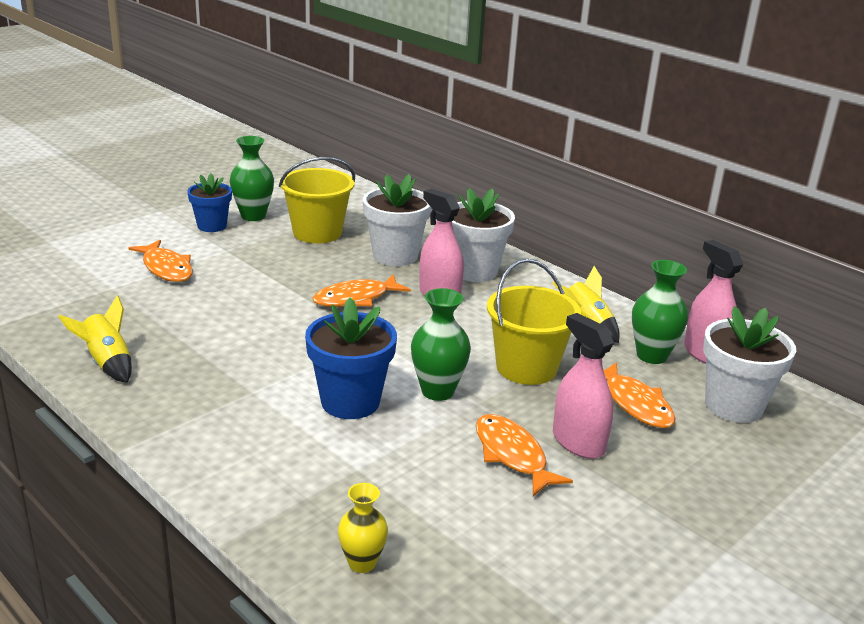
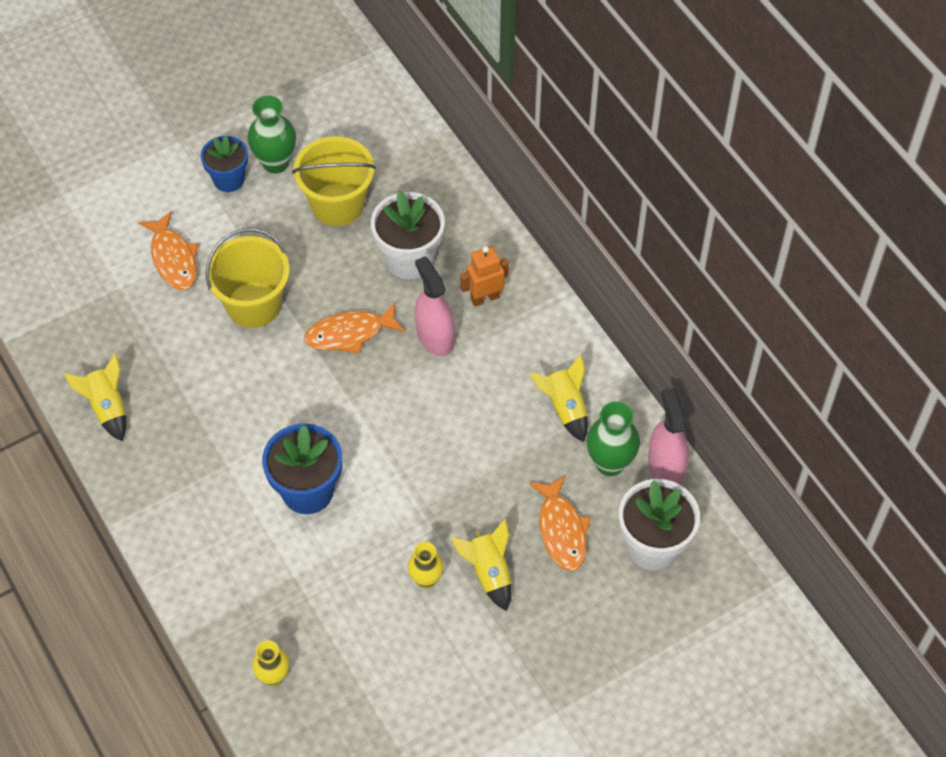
camera: 15 degrees right, 30 degrees up
green vase [411,288,471,401] -> none
white flower pot [452,188,515,282] -> orange robot [460,246,509,306]
orange fish [476,414,573,496] -> yellow vase [408,542,444,589]
yellow bucket [487,259,581,385] -> yellow bucket moved to [206,228,290,328]
pink spray bottle [553,313,614,459] -> yellow rocket [451,519,512,611]

